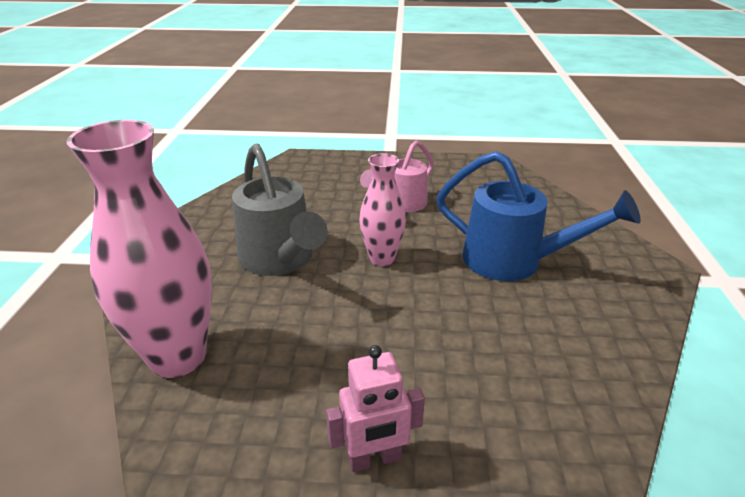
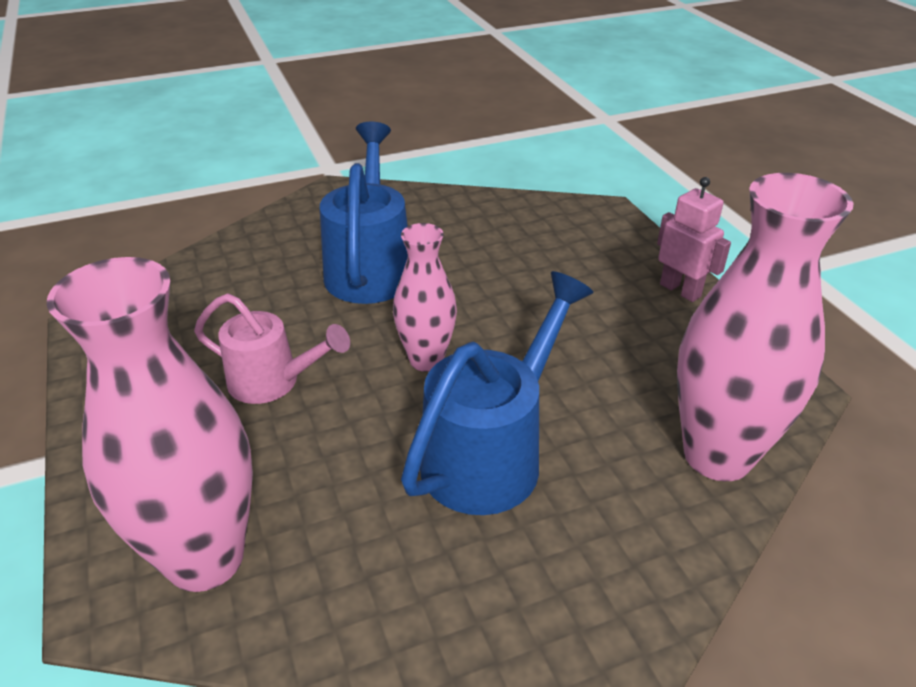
camera: 115 degrees left, 5 degrees up
grey watering can [232,144,328,276] -> blue watering can [401,271,594,515]
none -> pink vase [47,257,253,592]

